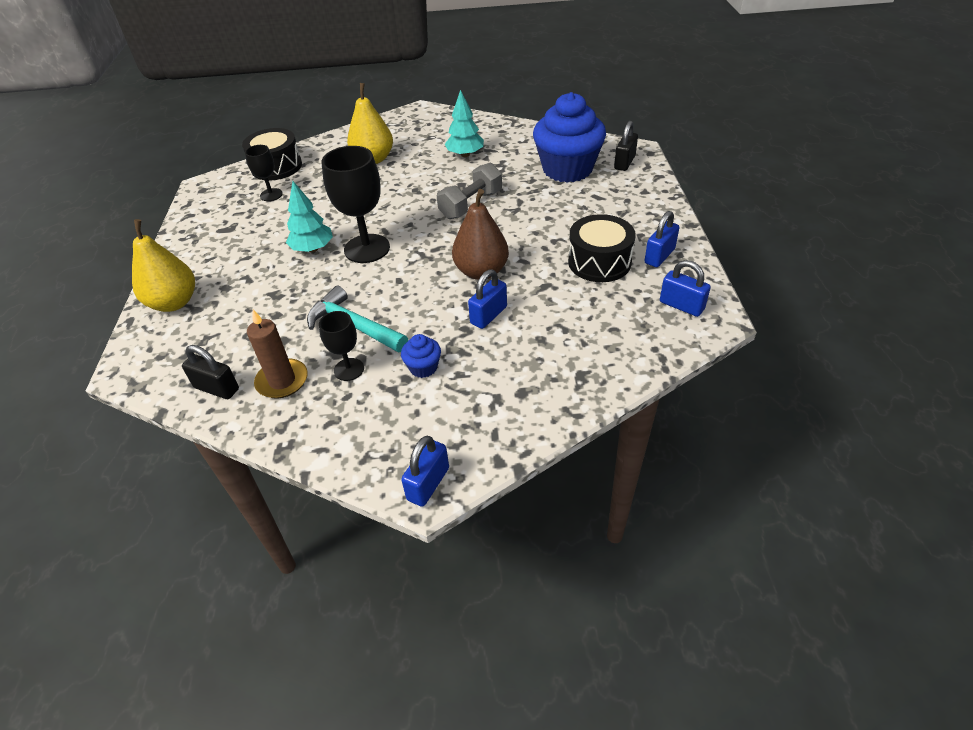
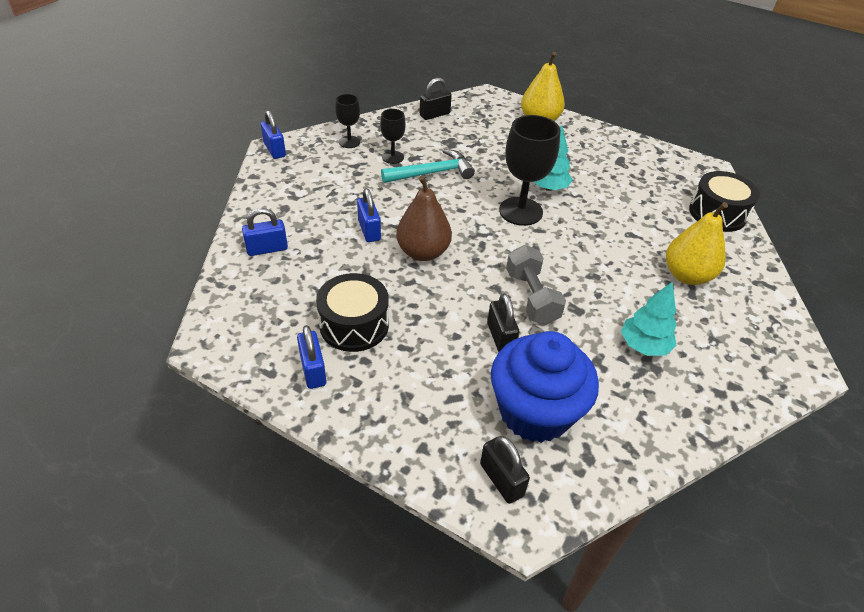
camera: 120 degrees right, 0 degrees up
black goblet [245,145,283,201] -> black goblet moved to [335,94,360,148]
brown candle [247,310,308,398] -> none
blue cupcake [401,334,441,378] -> none
blue padlock [660,260,711,317] -> blue padlock moved to [242,208,288,256]
none -> black padlock [487,293,519,352]

